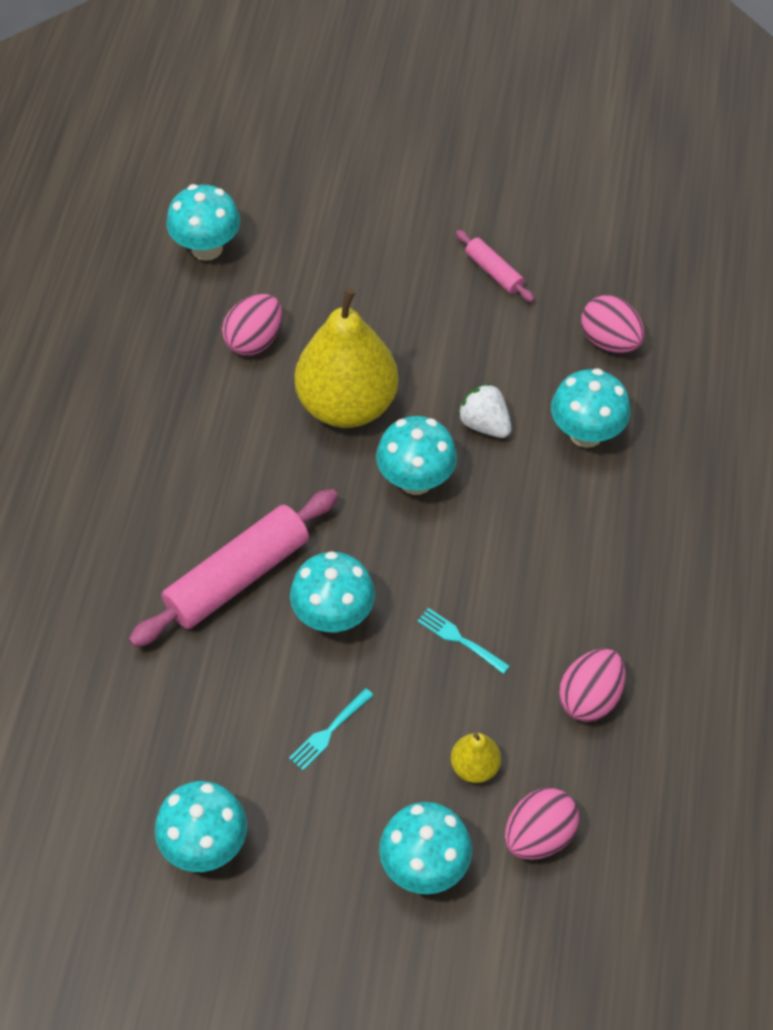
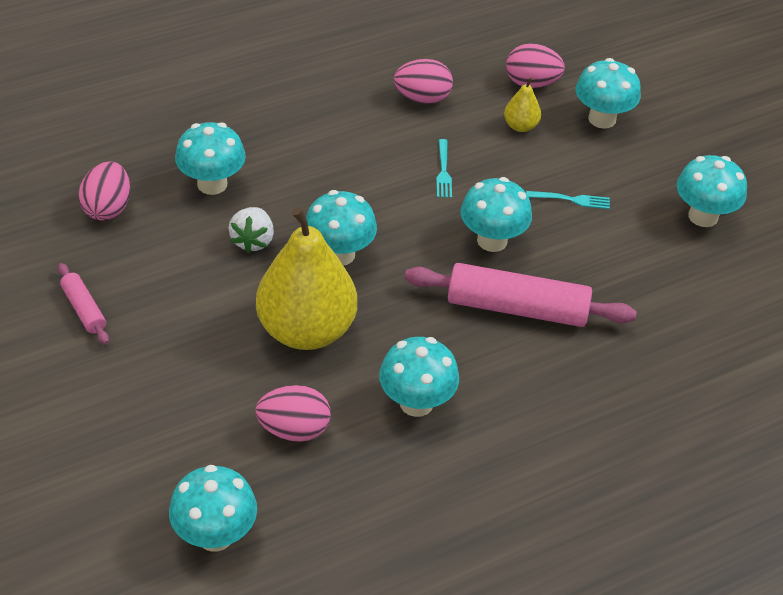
camera: 130 degrees left, 10 degrees down
pink rolling pin [456,230,535,302] -> pink rolling pin turned 45 degrees counterclockwise [58,263,109,344]
none -> turquoise mushroom [379,337,459,417]

